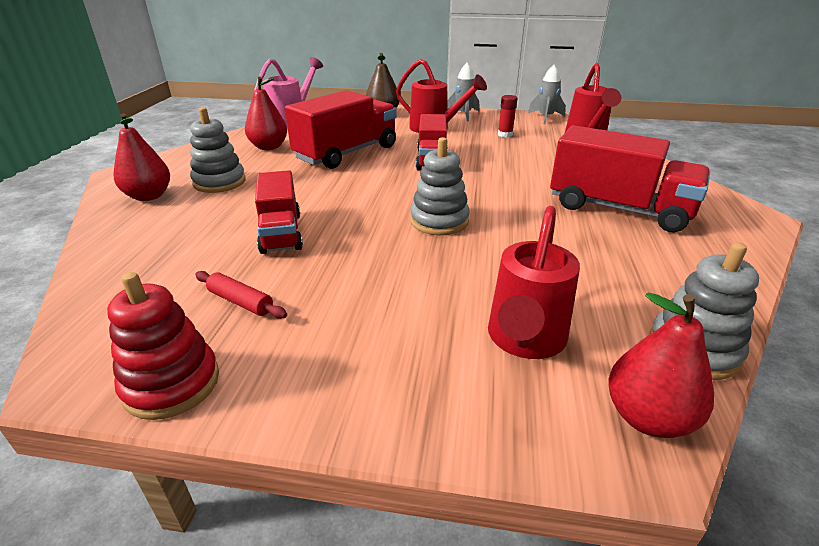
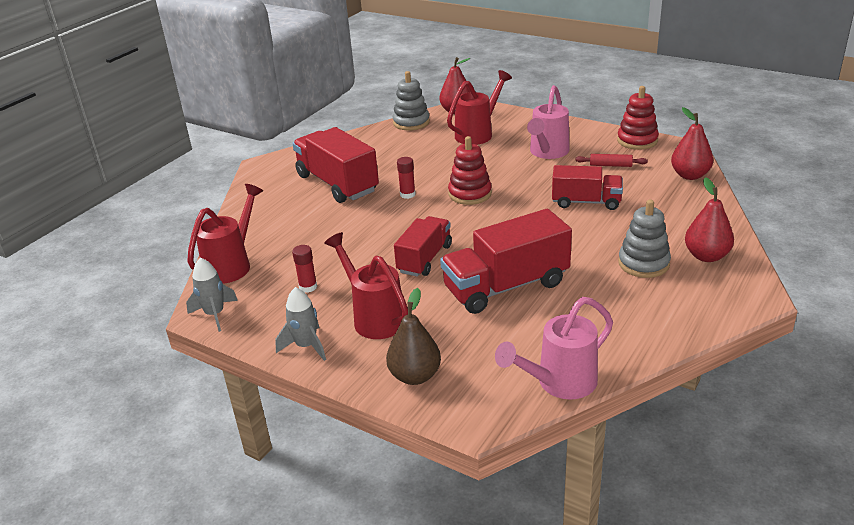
camera: 155 degrees left, 0 degrees up
red rolling pin [195,271,287,319] -> red rolling pin turned 45 degrees counterclockwise [575,154,648,167]
red pear [245,77,287,150] -> red pear moved to [671,107,713,180]
red truck [255,170,303,254] -> red truck turned 90 degrees clockwise [552,165,623,210]
grey stacking toy [410,137,470,235] -> red stacking toy [448,136,492,205]
none -> red glue stick [397,157,416,199]
none -> pink watering can [527,85,570,159]

